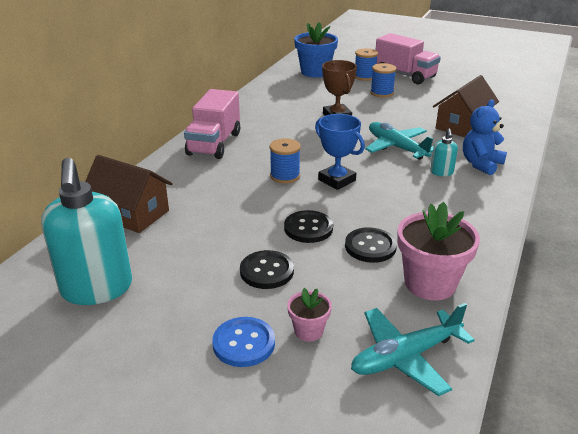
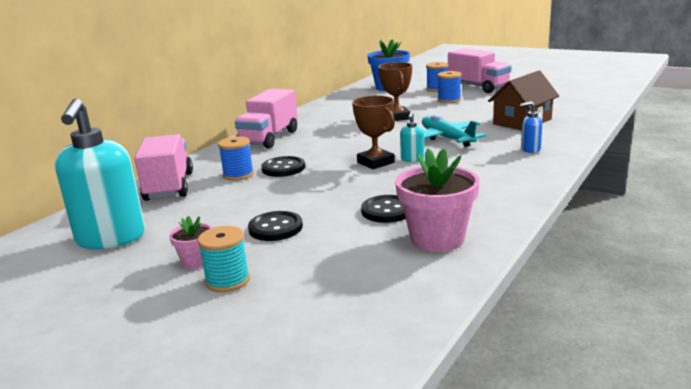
camera: 10 degrees right, 10 degrees down
brown house [85,155,173,233] -> pink truck [134,134,193,201]
blue button [212,317,275,367] -> turquoise spool [198,226,250,292]
blue spool [270,138,301,183] -> blue spool moved to [218,136,254,181]
black button [284,210,333,243] -> black button moved to [261,156,305,177]
pink flower pot [287,288,332,341] -> pink flower pot moved to [169,216,212,269]
blue trophy [315,114,365,190] -> brown trophy [352,96,395,169]
turquoise plane [351,303,475,396] -> none
turquoise soap dispenser [430,129,458,176] -> turquoise soap dispenser moved to [400,111,424,162]
blue teddy bear [463,99,507,175] -> blue soap dispenser [520,101,542,153]

